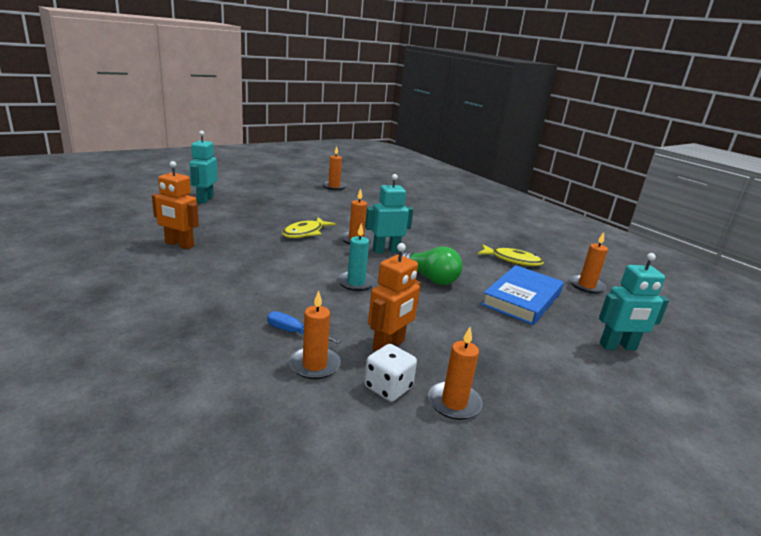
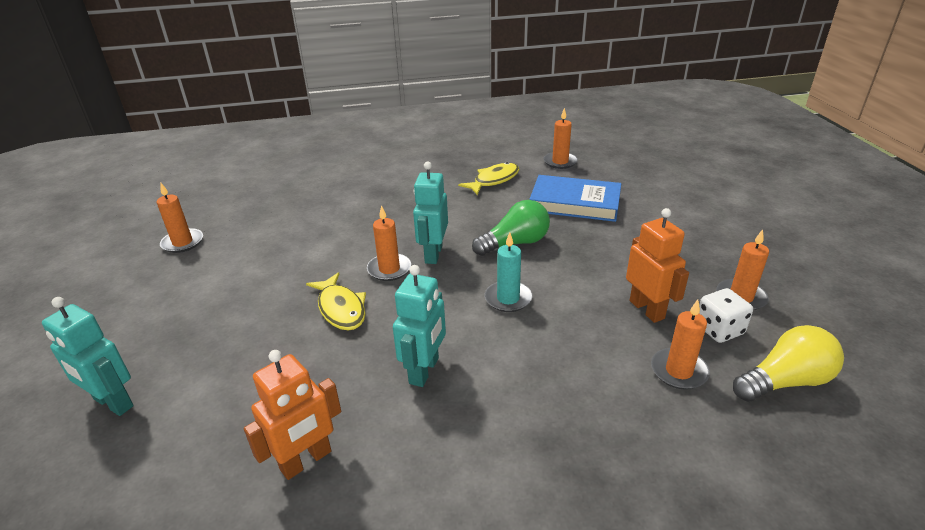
camera: 60 degrees left, 10 degrees up
blue screwdriver [267,311,341,344] -> none
blue book [481,265,564,325] -> blue book turned 45 degrees counterclockwise [529,175,621,222]
turquoise robot [599,253,669,350] -> turquoise robot moved to [393,265,446,387]
none -> yellow light bulb [733,325,844,402]

